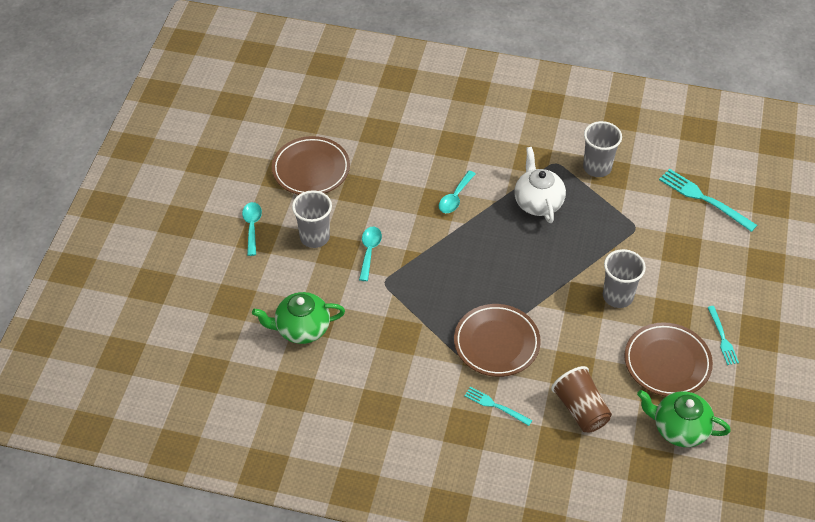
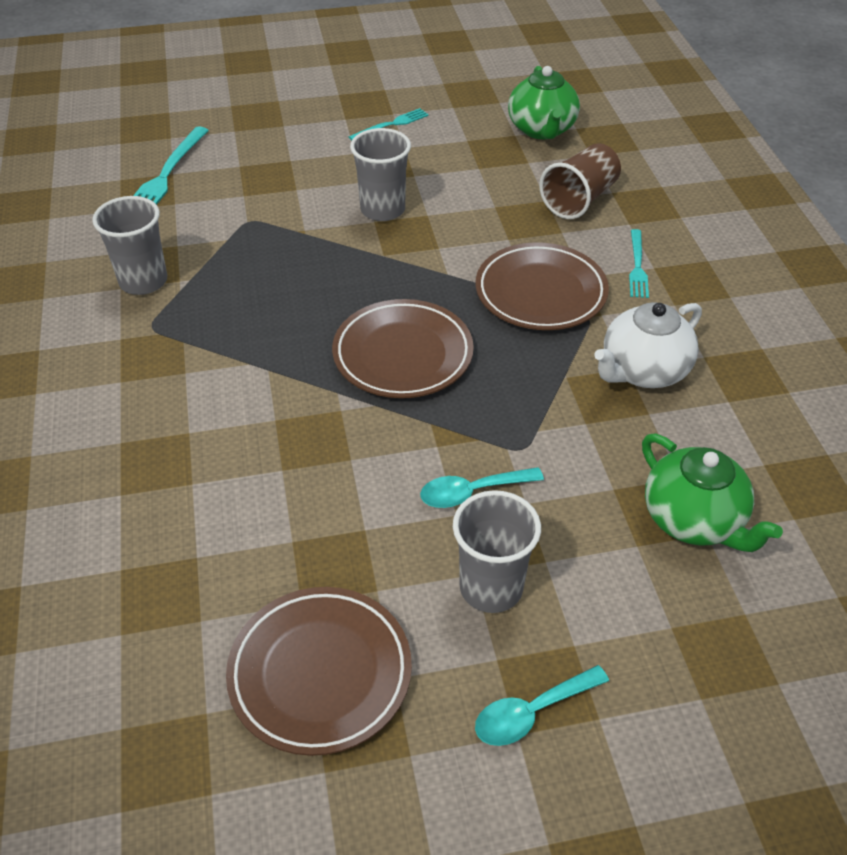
camera: 115 degrees left, 5 degrees down
turquoise spoon [439,171,476,213] -> none
white teapot [514,147,566,223] -> white teapot moved to [594,302,702,388]
brown plate [624,322,713,396] -> brown plate moved to [332,299,474,398]

